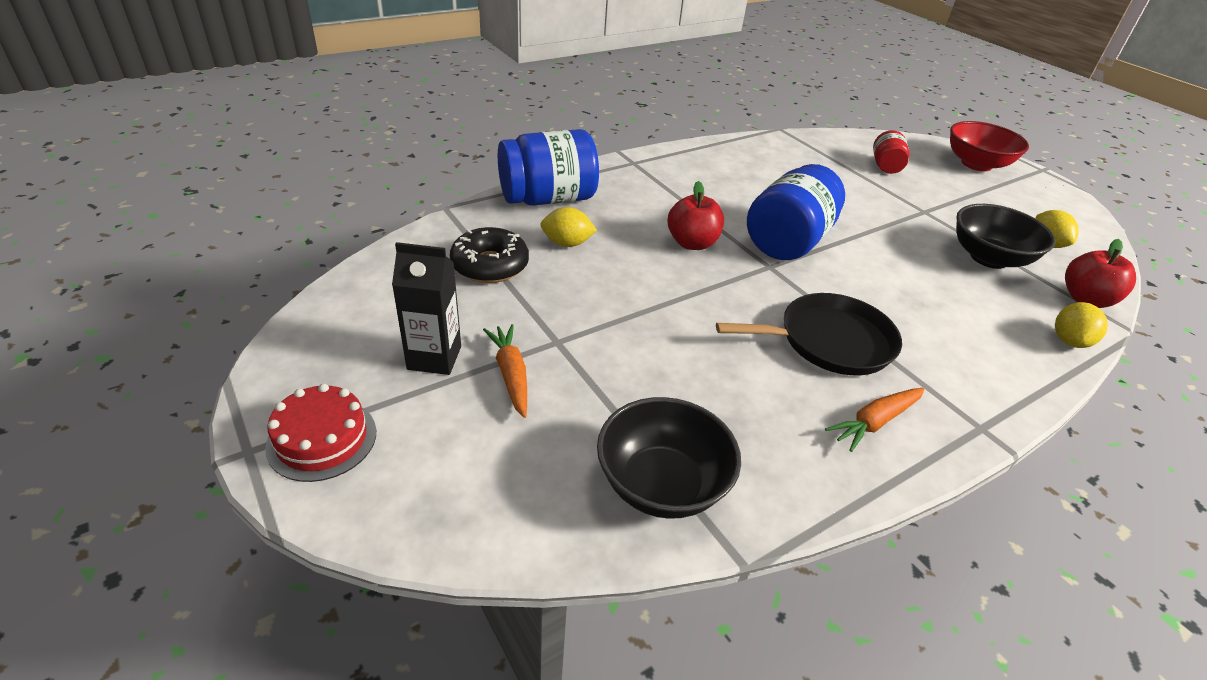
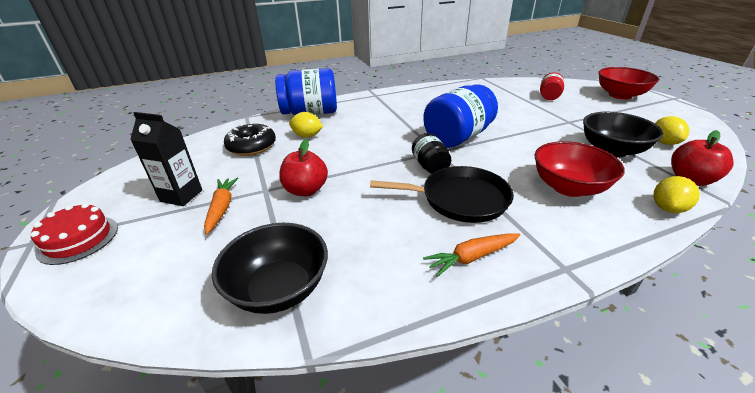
camera: 15 degrees right, 5 degrees down
red apple [667,181,724,250] -> red apple moved to [279,139,328,196]
none -> black jar [412,133,451,174]
none -> red bowl [534,141,625,197]

